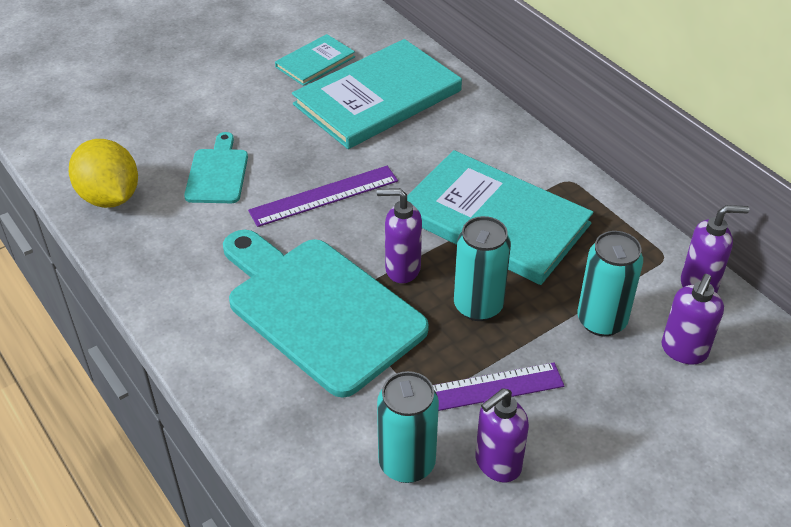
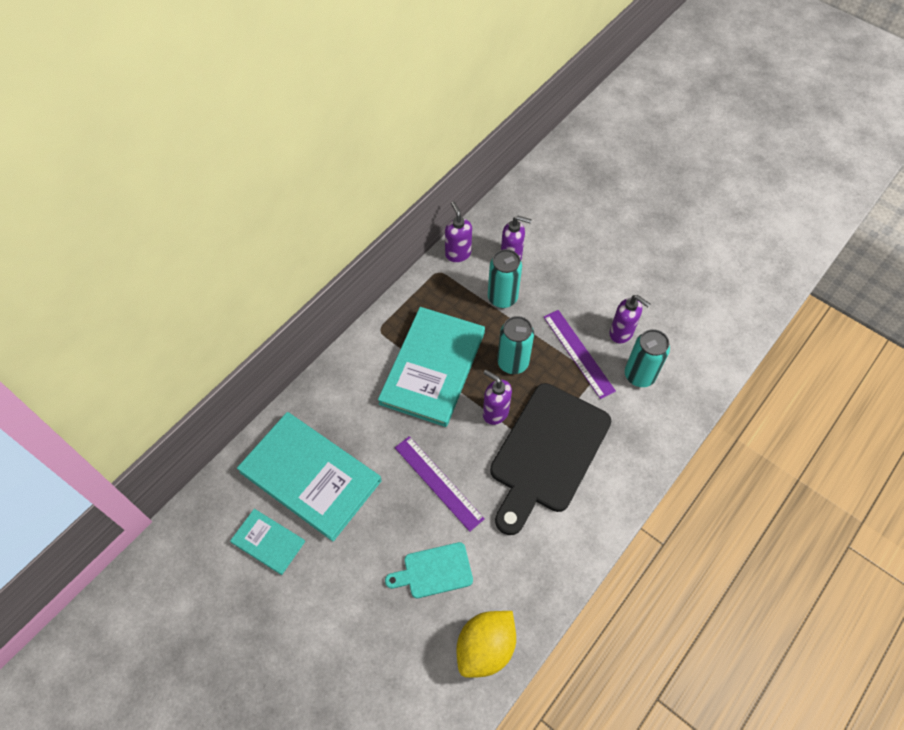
camera: 105 degrees left, 15 degrees up
turquoise cutting board [223,230,429,398] -> black cutting board [490,383,612,535]
purple soap dispenser [377,188,422,283] -> purple soap dispenser turned 135 degrees clockwise [483,370,512,425]

